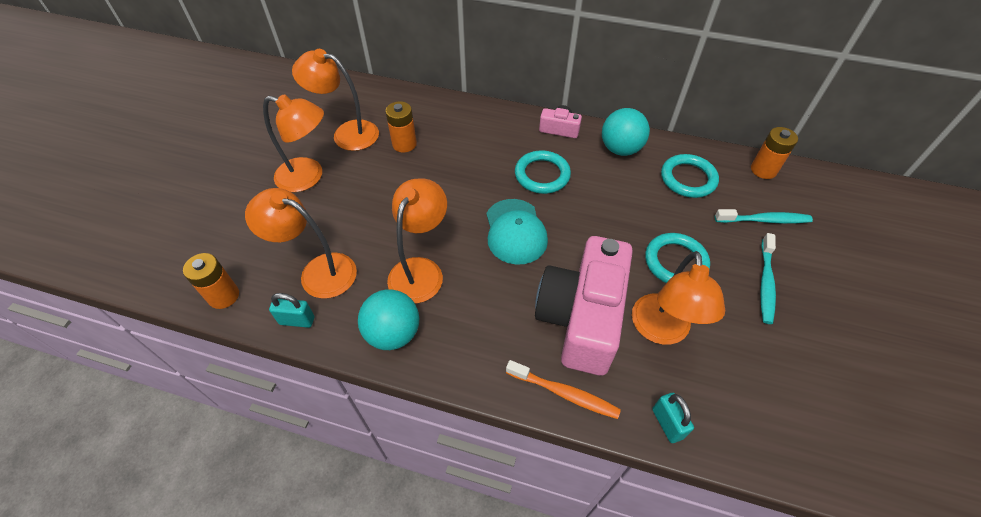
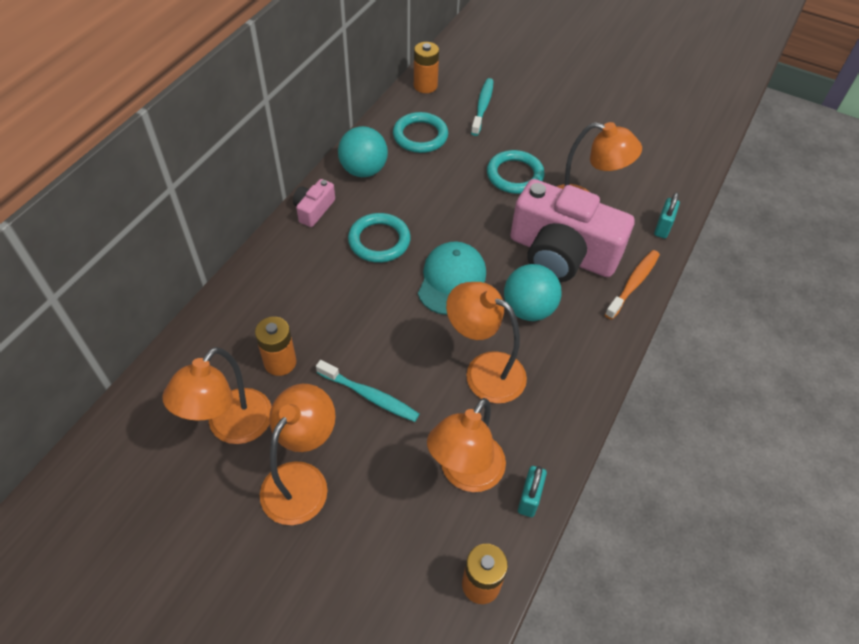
camera: 80 degrees left, 0 degrees up
turquoise ball [358,289,419,350] -> turquoise ball moved to [504,264,562,321]
turquoise cap [486,199,548,265] -> turquoise cap turned 75 degrees counterclockwise [418,242,486,315]
turquoise padlock [652,393,694,443] -> turquoise padlock turned 60 degrees counterclockwise [654,192,680,239]
turquoise toothbrush [760,233,776,324] -> turquoise toothbrush moved to [316,360,419,422]

